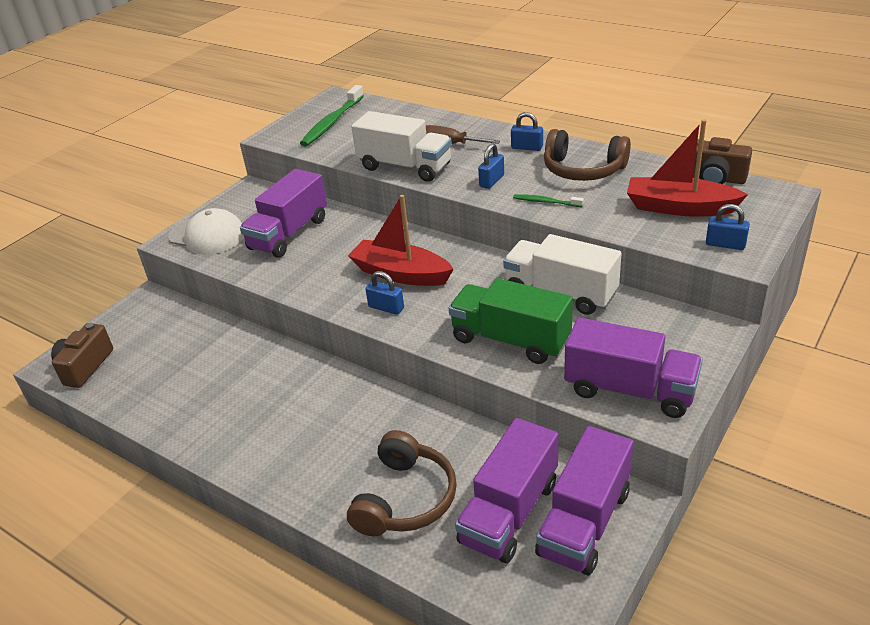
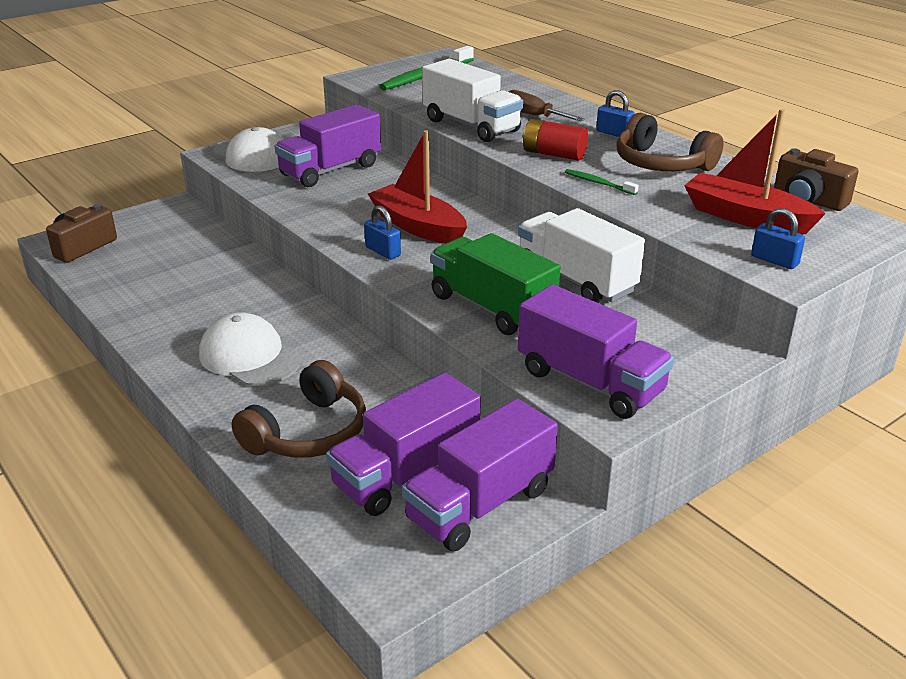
camera: 15 degrees right, 5 degrees down
blue padlock [478,143,504,189] -> red battery [523,119,588,161]
none -> white cap [199,312,302,386]

